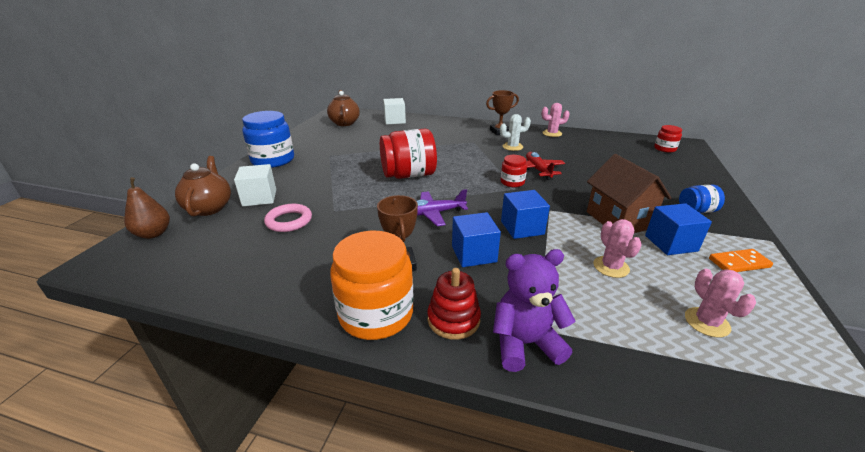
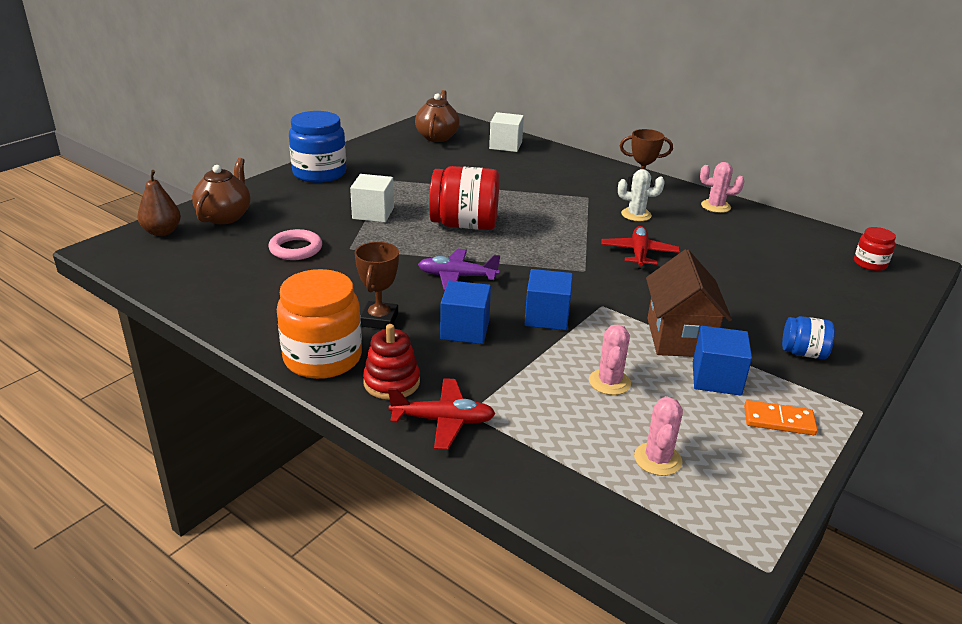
camera: 20 degrees right, 0 degrees up
white cube [234,164,276,207] -> white cube moved to [350,174,394,222]
purple teddy bear [493,249,576,372] -> red plane [388,378,496,450]
red jar [501,155,527,187] -> none

